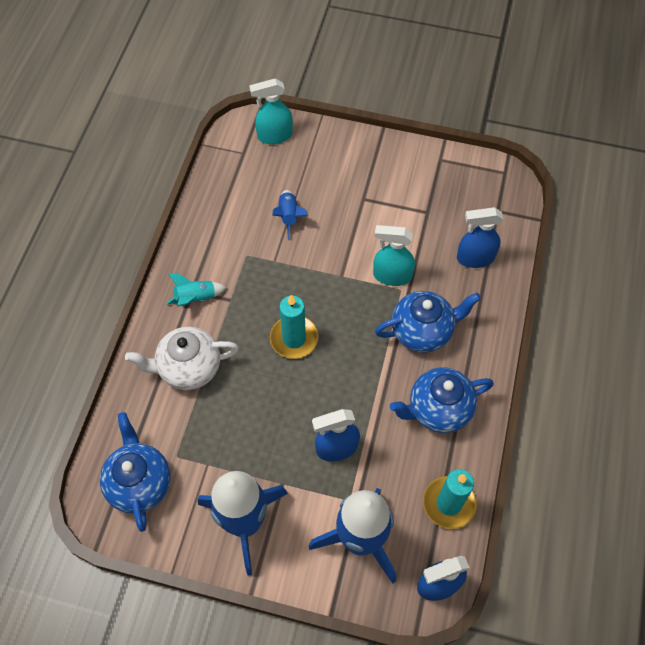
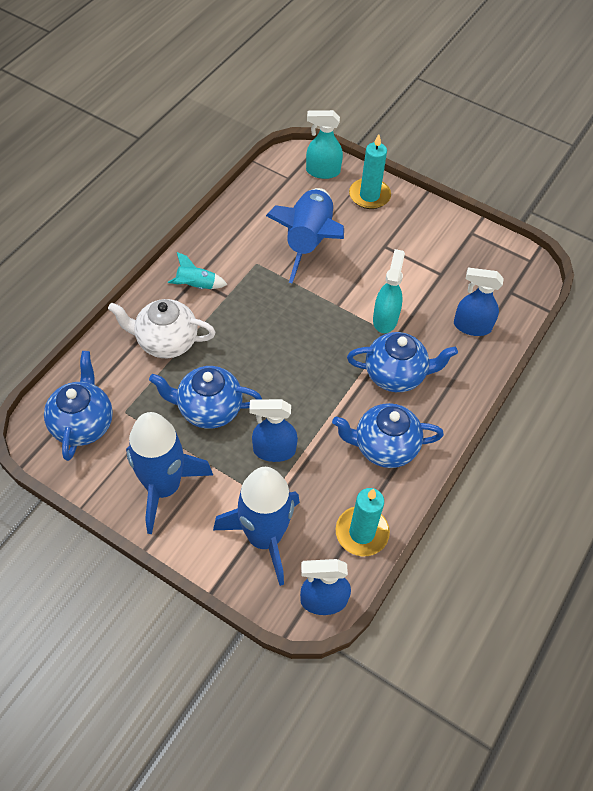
camera: 15 degrees right, 5 degrees down
turquoise candle [270,295,318,359] -> turquoise candle moved to [349,134,391,209]
blue rocket [272,190,308,239] -> blue rocket [266,188,344,283], size x2.21
turquoise spray bottle [373,225,415,286] -> turquoise spray bottle turned 75 degrees clockwise [373,249,405,333]
none -> blue teapot [149,366,262,429]

